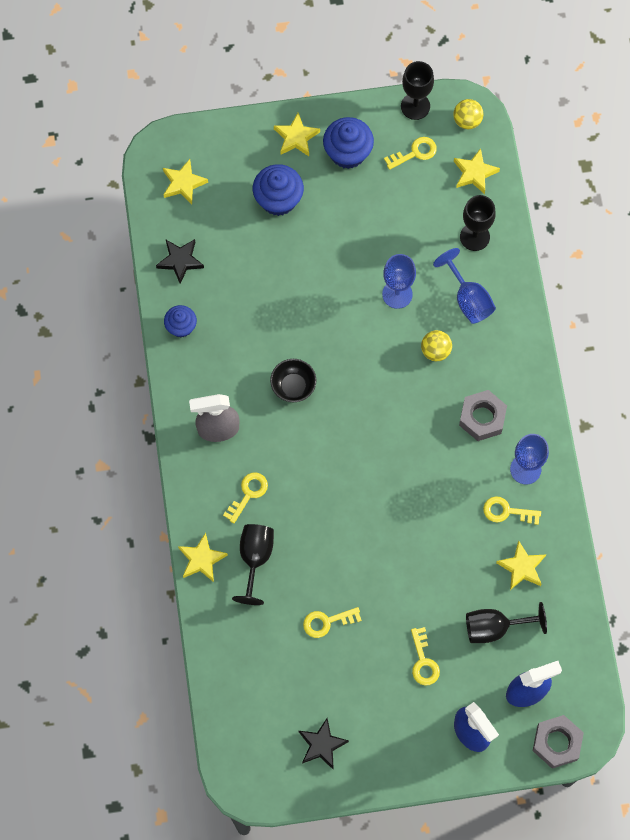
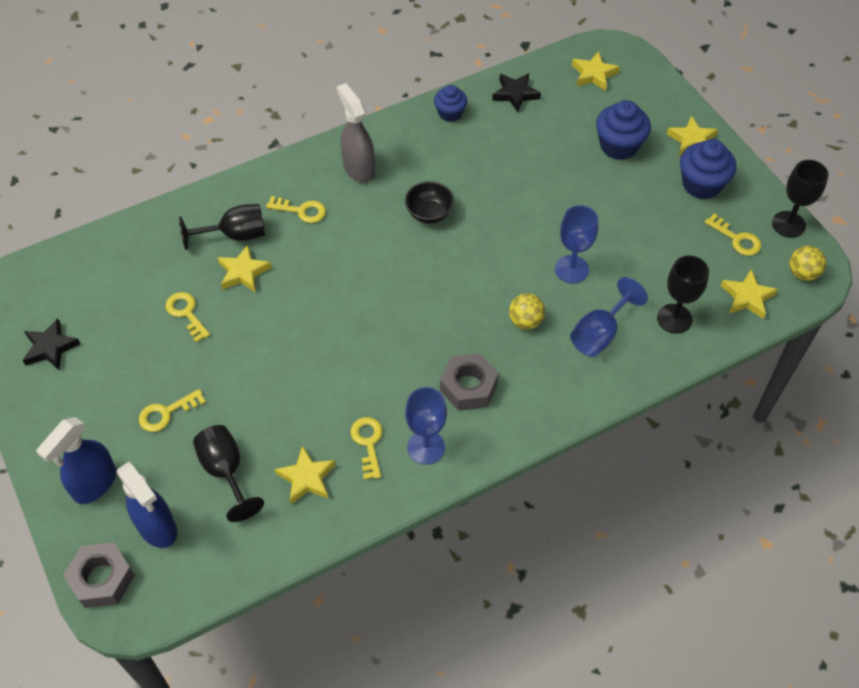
camera: 70 degrees right, 15 degrees down
yellow star [178,533,228,582] -> yellow star moved to [217,245,272,293]

